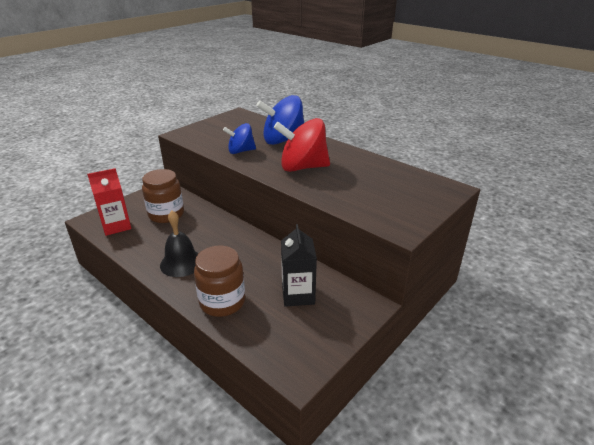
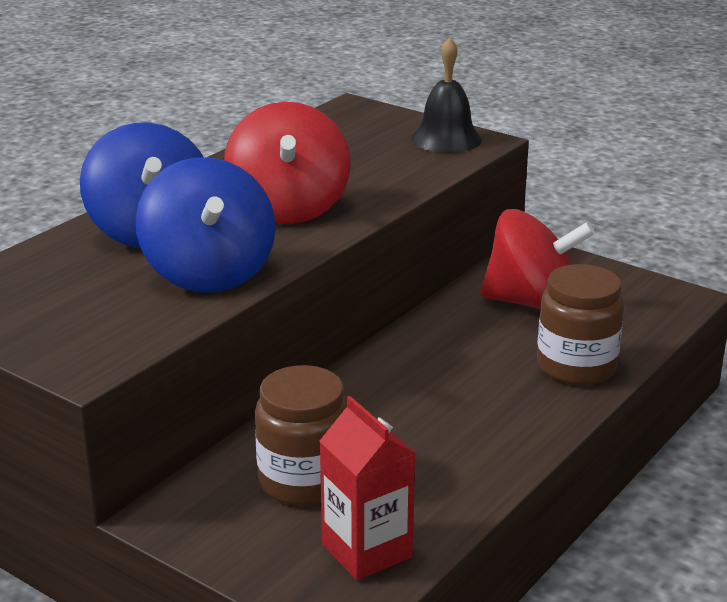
camera: 95 degrees left, 5 degrees down
black bell [160,211,199,277] -> black bell moved to [411,37,482,153]
blue spinning top [223,123,256,154] -> blue spinning top [136,157,276,293], size x1.66
black carton [281,224,317,307] -> red spinning top [480,209,595,310]

